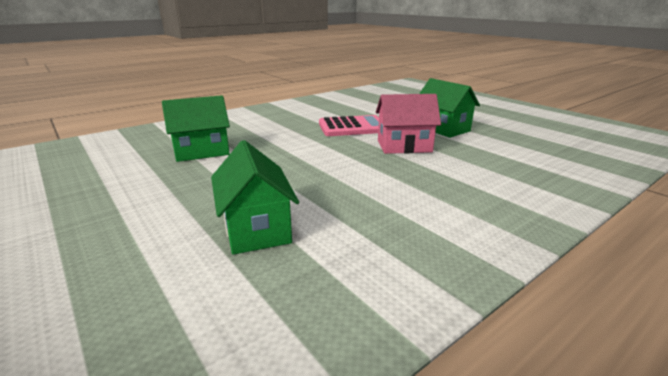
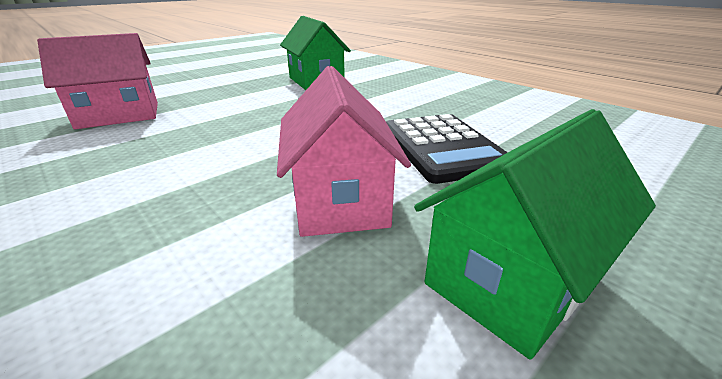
camera: 85 degrees right, 5 degrees up
green house [211,140,299,255] -> pink house [37,33,158,129]
pink calculator [319,115,379,136] -> black calculator [386,114,508,184]

